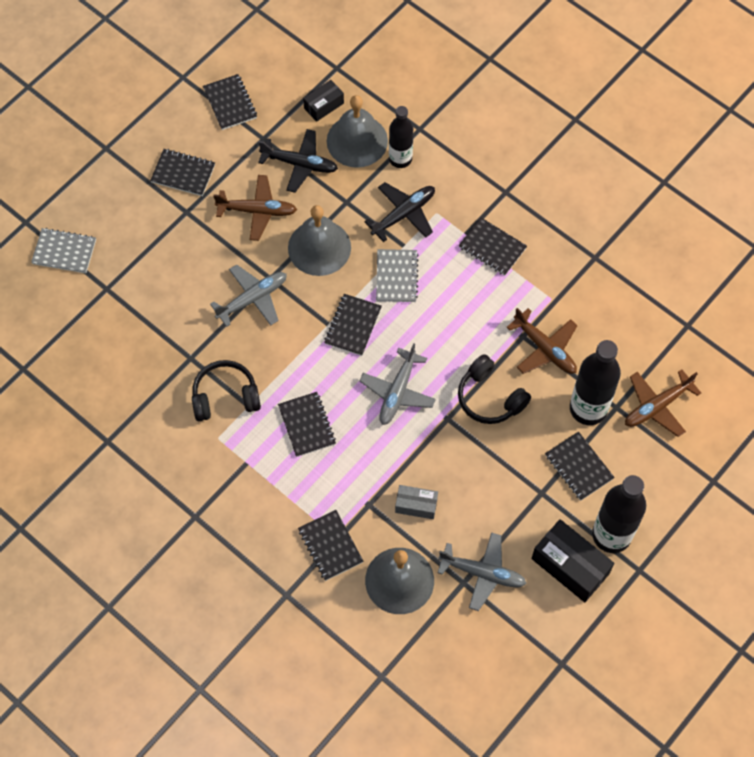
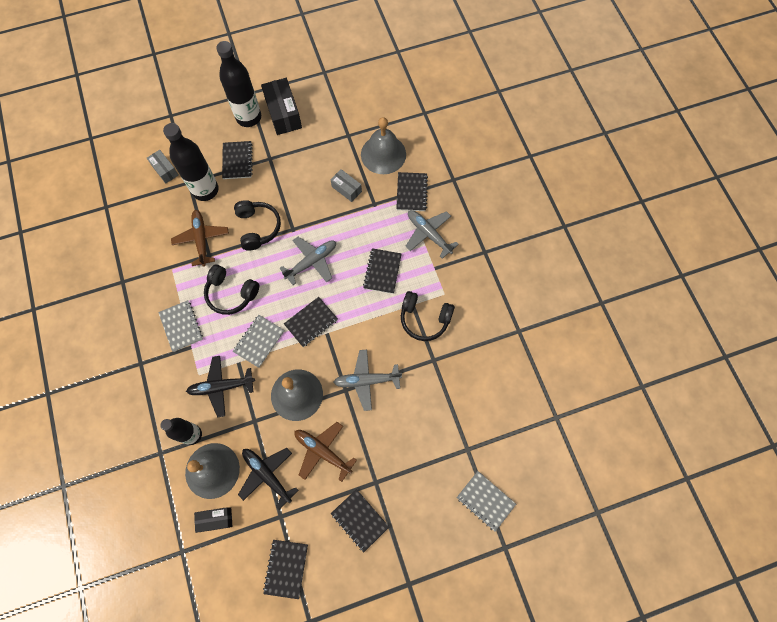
camera: 150 degrees left, 5 degrees up
grey plane [438,532,527,611] -> grey plane moved to [406,210,459,259]
black notebook [459,217,527,276] -> grey notebook [158,300,203,352]
brown plane [625,369,701,437] -> grey box [147,150,179,184]
none -> black headphones [204,264,259,315]

